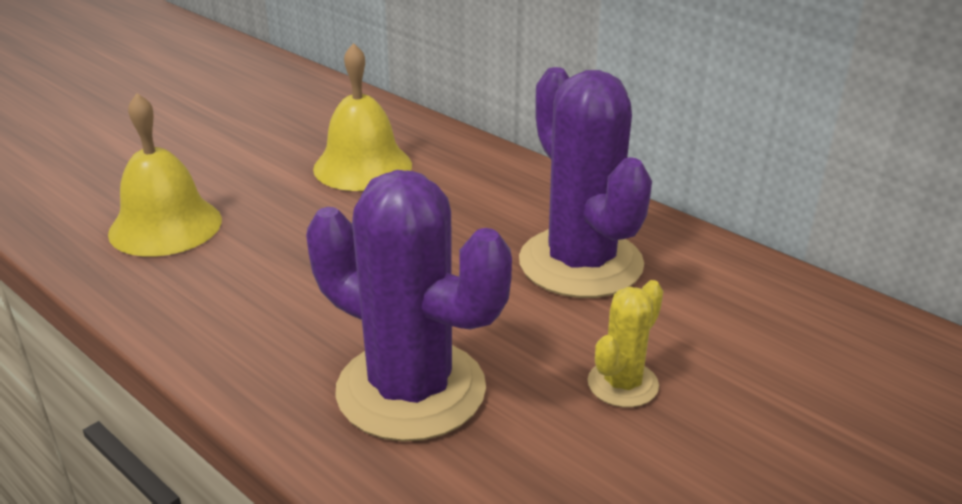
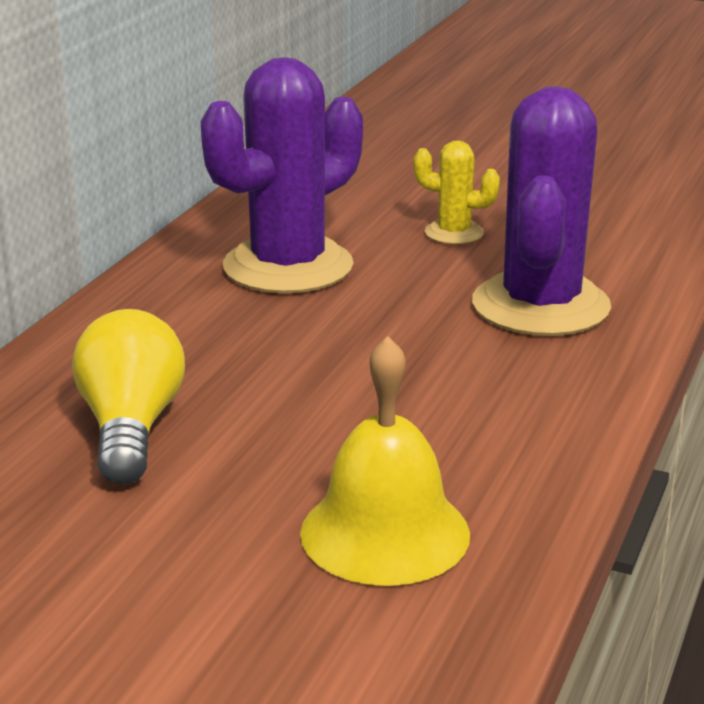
camera: 110 degrees left, 5 degrees down
yellow bell [313,43,412,191] -> yellow light bulb [72,309,185,484]

